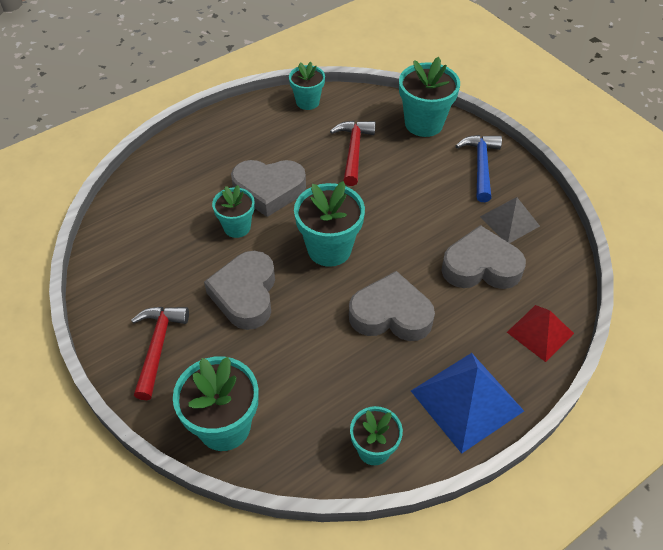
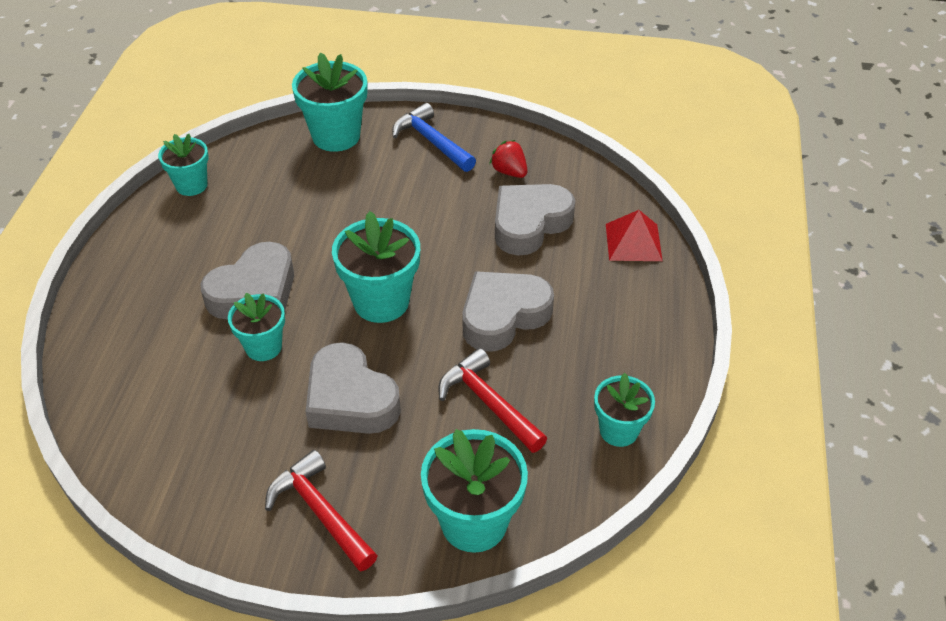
camera: 45 degrees left, 5 degrees down
red hammer [330,121,376,186] -> red hammer moved to [438,348,547,453]
blue pyramid [411,353,524,454] -> none
grey pyramid [480,197,540,243] -> red strawberry [489,140,527,178]

